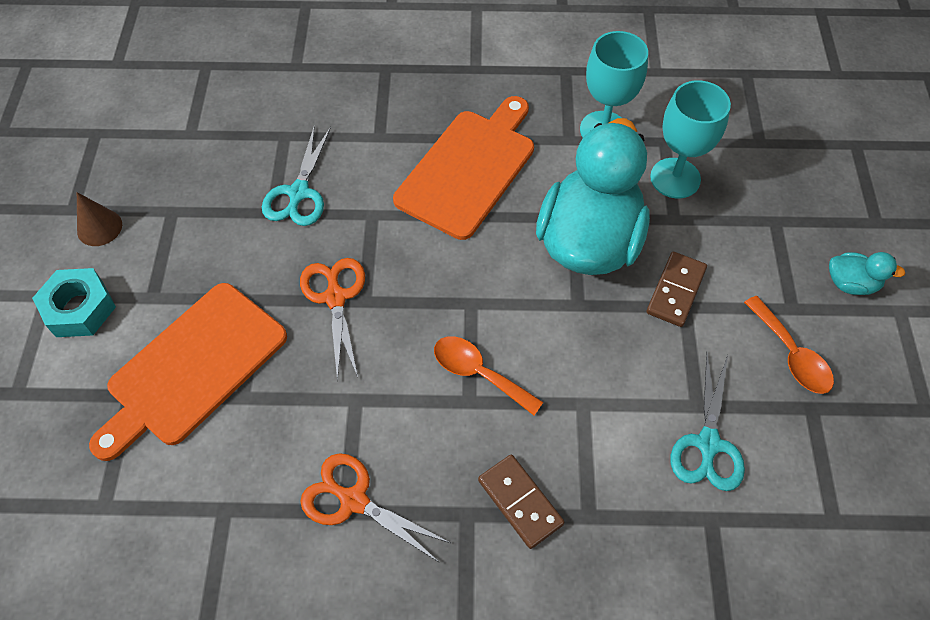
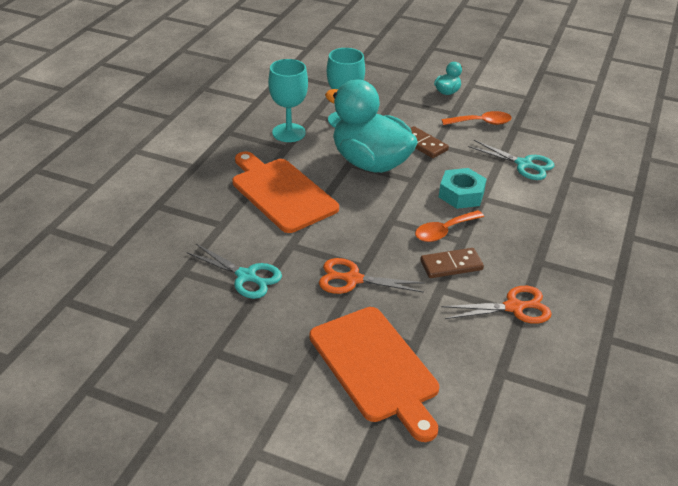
camera: 70 degrees left, 20 degrees down
turquoise nut [32,268,116,337] -> turquoise nut moved to [439,168,487,209]
brown cone [77,192,122,246] -> none
orange scissors [300,453,450,563] -> orange scissors turned 150 degrees counterclockwise [441,286,551,324]
brown domino [478,454,565,549] -> brown domino moved to [420,248,484,278]

